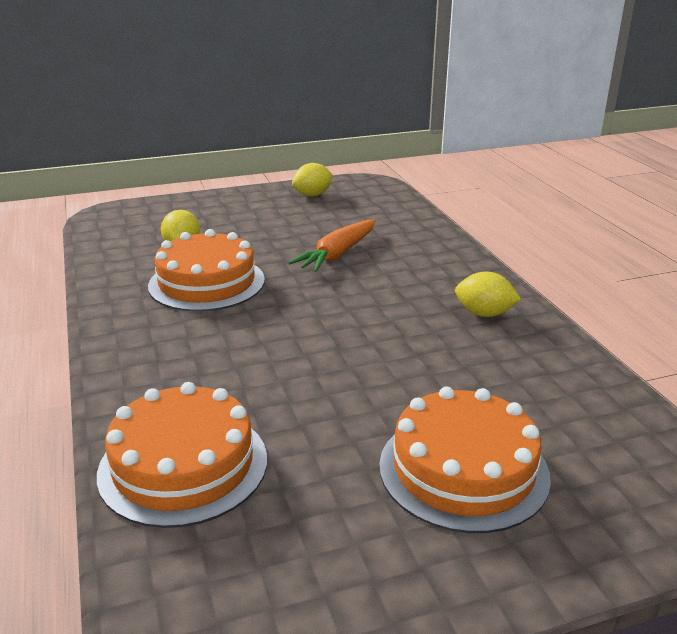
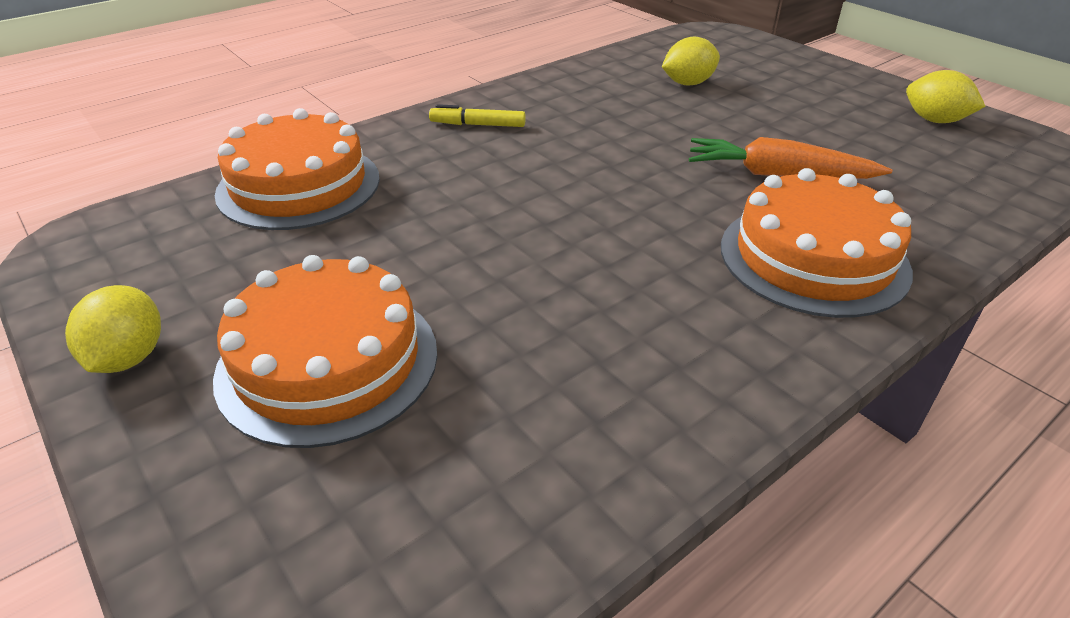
camera: 70 degrees right, 10 degrees up
orange cake [148,229,265,312] -> orange cake moved to [721,168,913,318]
yellow lemon [455,271,521,317] -> yellow lemon moved to [65,285,161,373]
none -> yellow marker [429,104,526,127]

